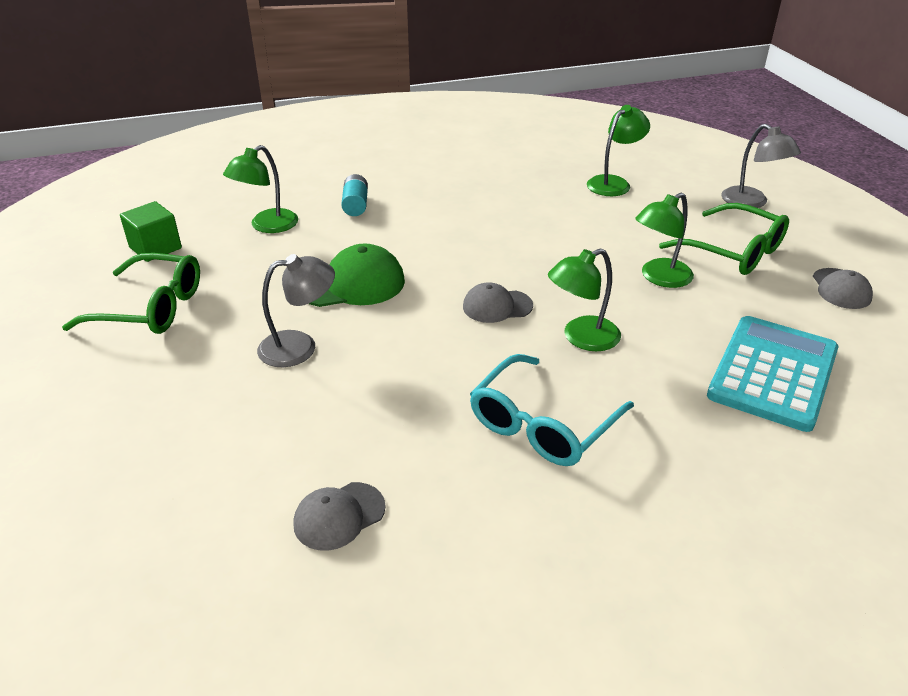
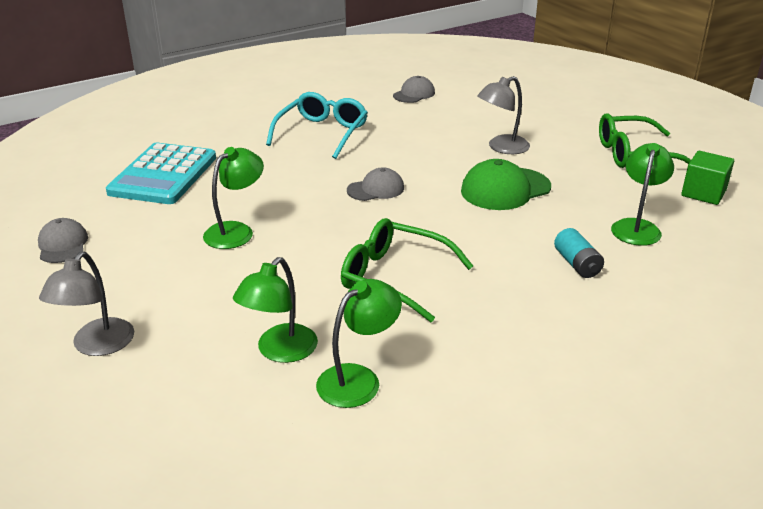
camera: 165 degrees right, 5 degrees down
green lamp [548,248,621,351] -> green lamp moved to [316,279,402,408]
green glasses [659,203,789,275] -> green glasses moved to [341,218,473,322]
grey lamp [721,124,801,208] -> grey lamp turned 120 degrees counterclockwise [39,252,134,356]

